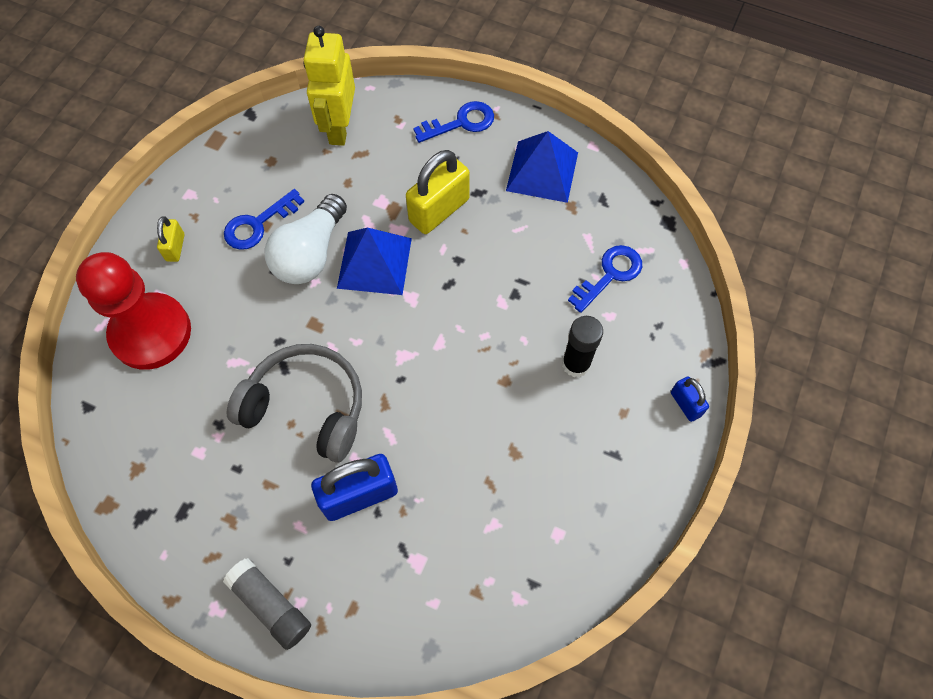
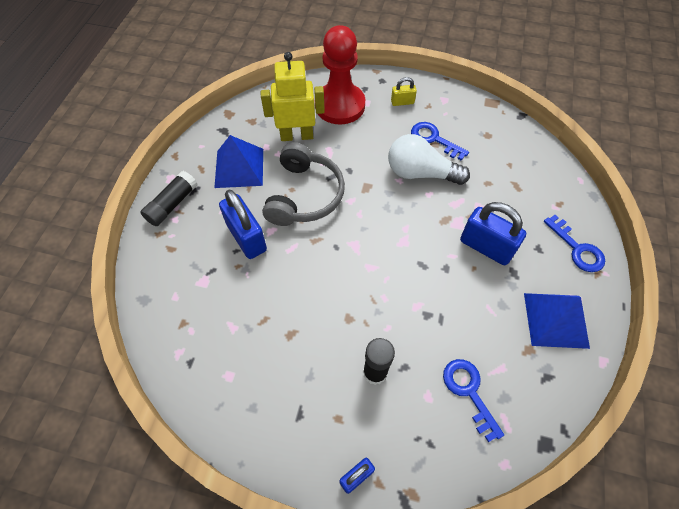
camera: 80 degrees right, 5 degrees down
grey glue stick [223,558,311,650] -> black glue stick [140,171,197,226]
yellow robot [304,26,355,146] -> yellow robot moved to [261,52,325,141]
blue pyramid [337,227,412,295] -> blue pyramid moved to [214,135,263,188]
yellow padlock [406,150,470,234] -> blue padlock [460,202,526,265]
blue key [568,245,642,313] -> blue key turned 150 degrees counterclockwise [443,359,504,442]

